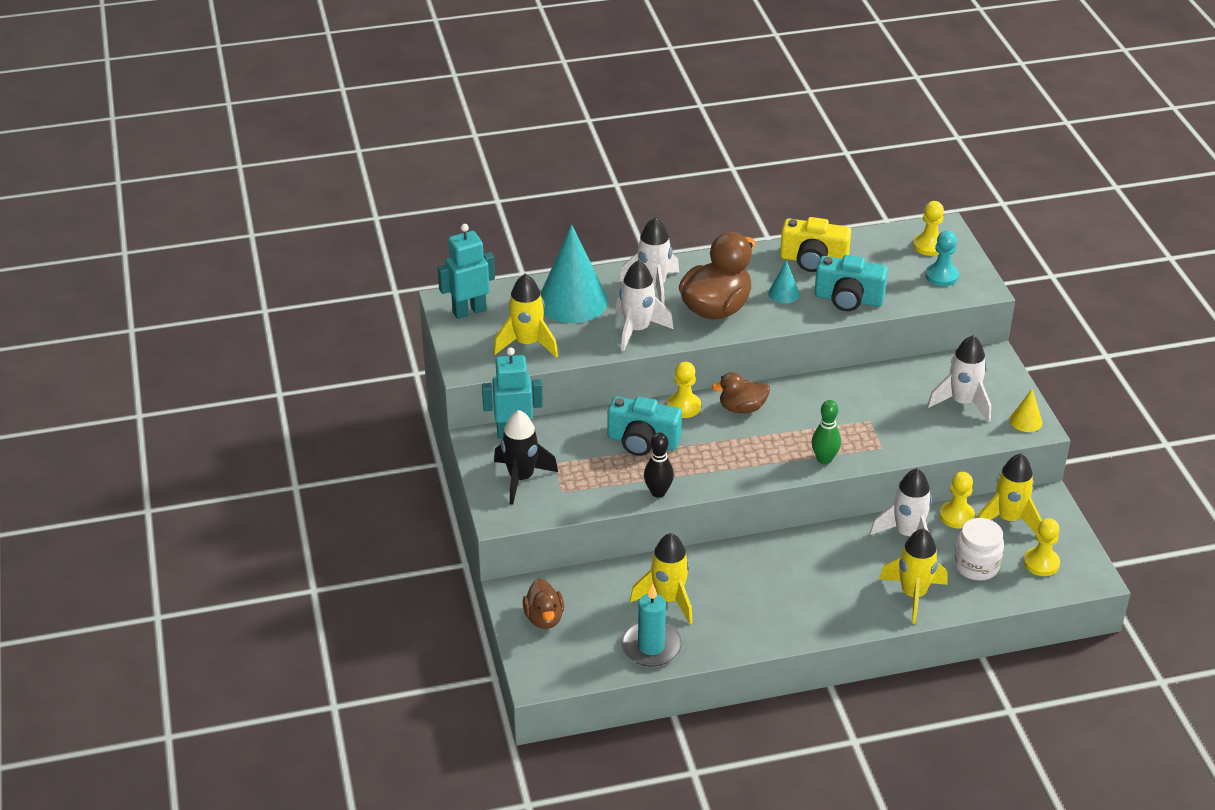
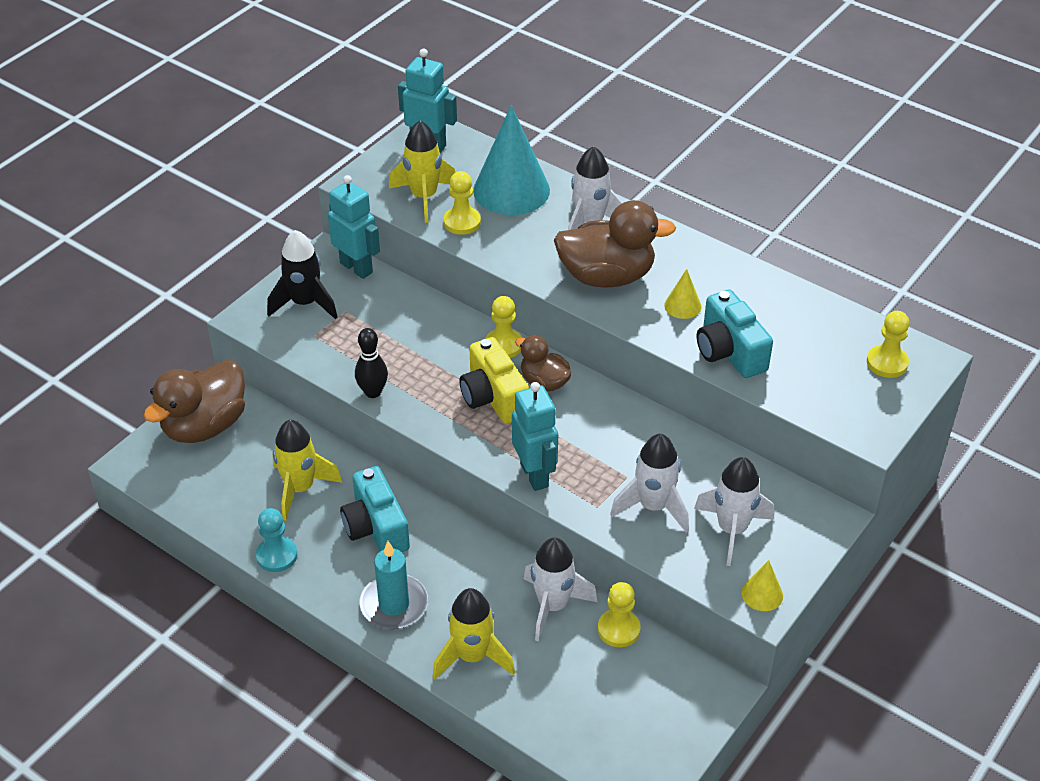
camera: 50 degrees right, 5 degrees up
brown duck [522,579,564,629] -> brown duck [144,360,245,443], size x1.76
turquoise camera [607,397,682,456] -> turquoise camera moved to [340,466,410,552]
white rocket [616,260,674,351] -> white rocket moved to [610,434,689,533]
turquoise candle [621,584,682,667] -> turquoise candle moved to [359,541,428,629]
turquoise cone [768,260,799,303] -> yellow cone [664,269,702,319]
yellow camera [780,217,851,272] -> yellow camera moved to [459,337,529,424]
green bowling pin [812,400,841,464] -> turquoise robot [512,382,558,491]
turquoise pawn [925,231,959,286] -> turquoise pawn moved to [256,508,297,572]
white jar [954,518,1004,581] -> none
yellow rocket [978,453,1042,533] -> none
yellow pawn [1023,518,1060,576] -> yellow pawn moved to [444,171,481,235]

